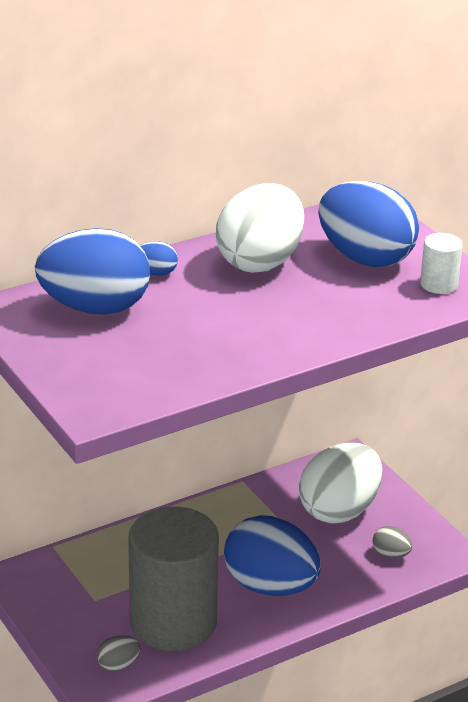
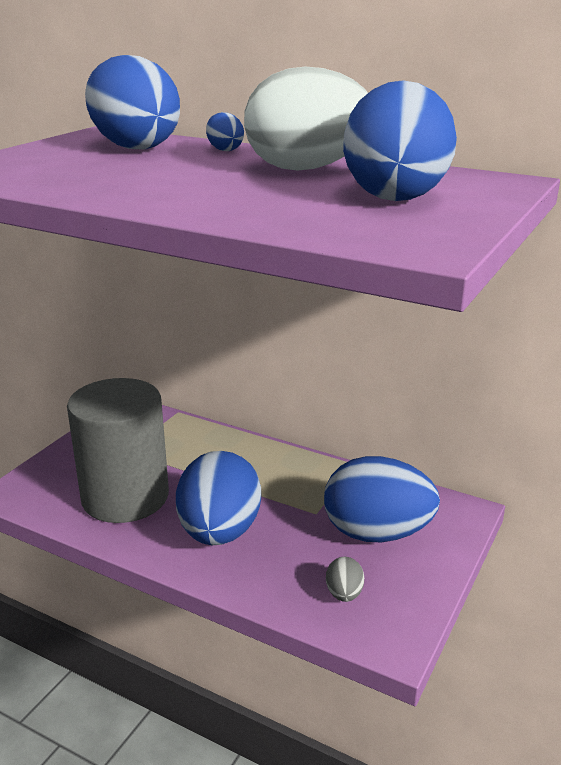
camera: 60 degrees right, 5 degrees down
grey egg [97,635,140,671] -> none
white egg [299,443,382,523] -> blue egg [324,456,440,542]
white cylinder [420,233,462,294] -> none

